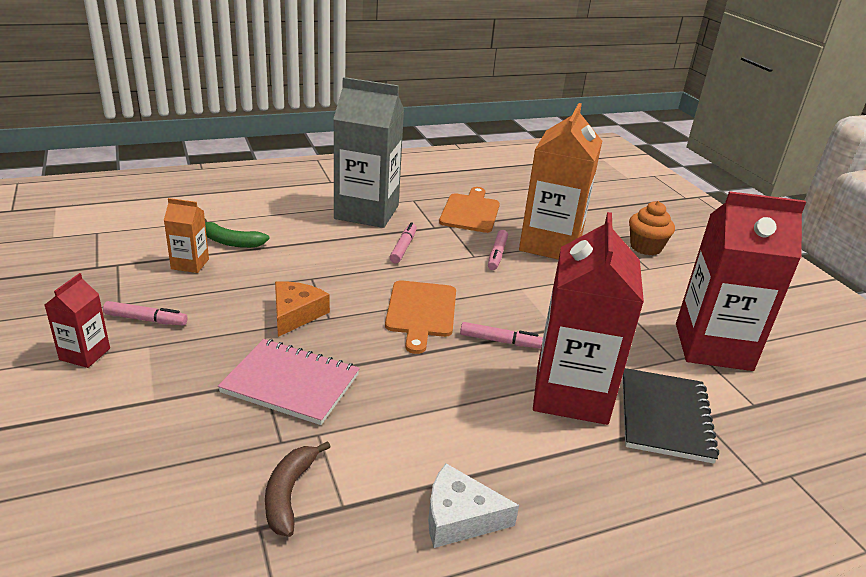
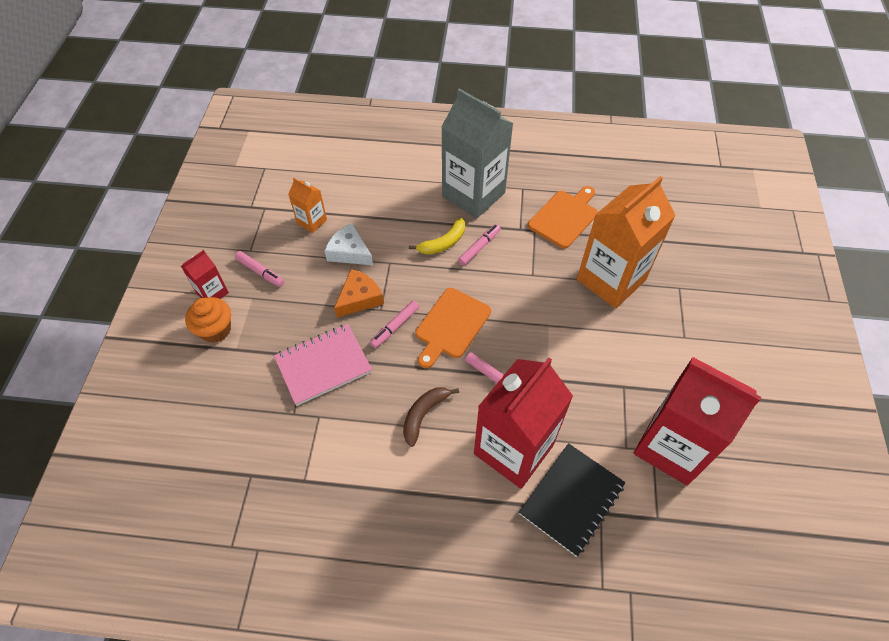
camera: 30 degrees right, 25 degrees up
green banana [205,219,270,248] -> none
pink notebook [218,339,360,425] -> pink notebook turned 75 degrees counterclockwise [274,324,372,406]
brown banana [265,441,330,537] -> brown banana moved to [403,387,459,447]
white cheese [428,463,519,548] -> white cheese moved to [325,223,373,265]
pink marker [488,230,508,270] -> pink marker moved to [370,301,419,348]
orange cupcake [629,201,675,255] -> orange cupcake moved to [185,297,231,343]
none -> yellow banana [409,217,465,255]

